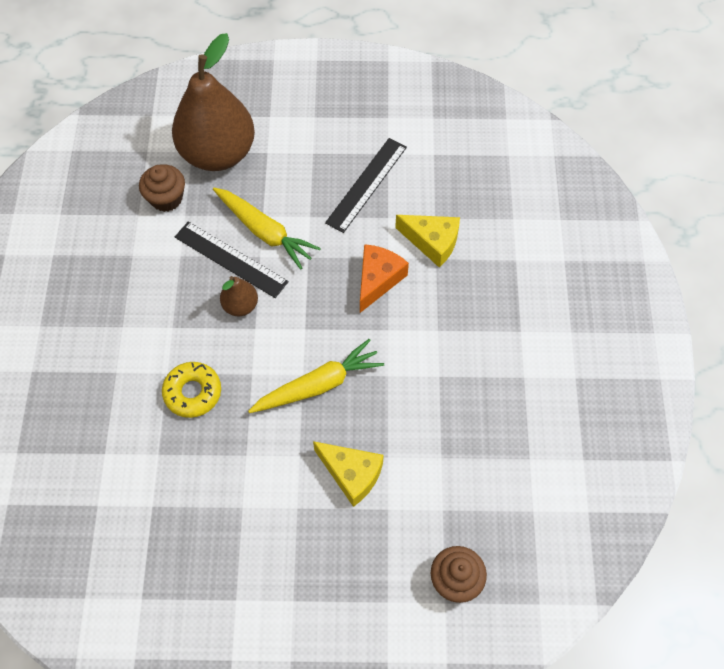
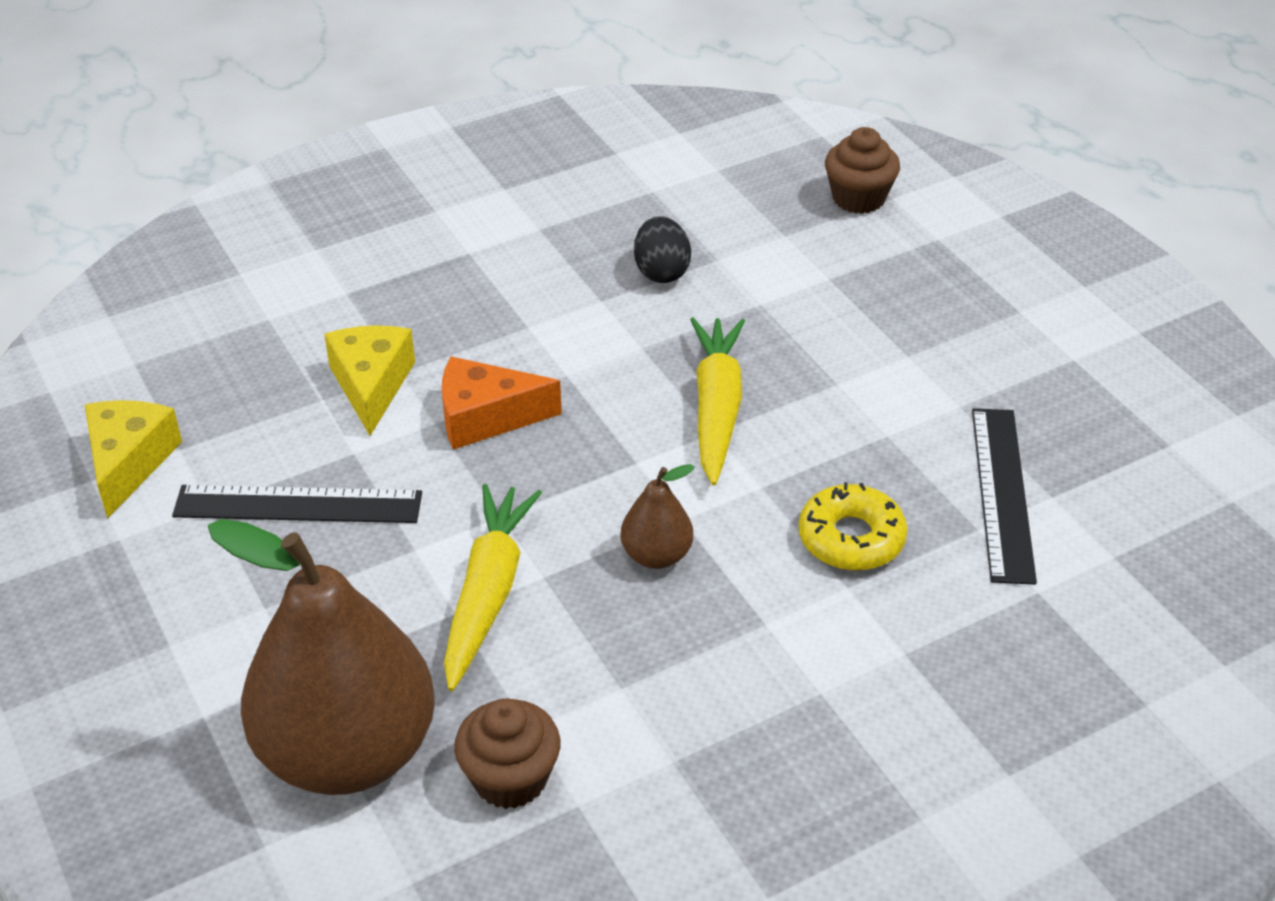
camera: 120 degrees left, 20 degrees down
black ruler [175,222,289,298] -> black ruler moved to [972,408,1037,585]
yellow carrot [248,339,384,413] -> yellow carrot turned 60 degrees clockwise [690,317,745,485]
yellow cheese [313,441,384,507] -> yellow cheese moved to [85,400,182,519]
none -> black egg [634,216,691,283]

